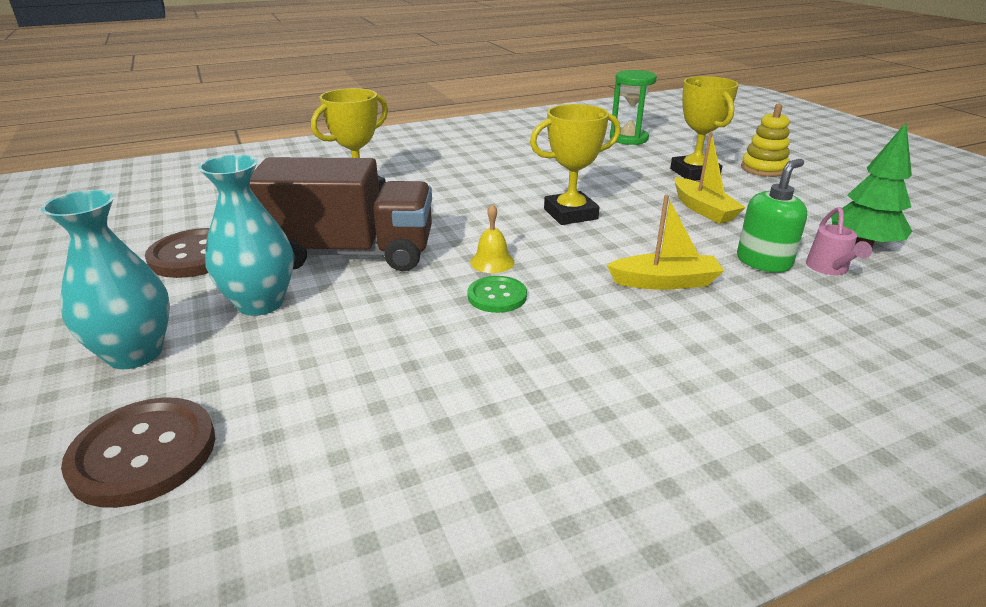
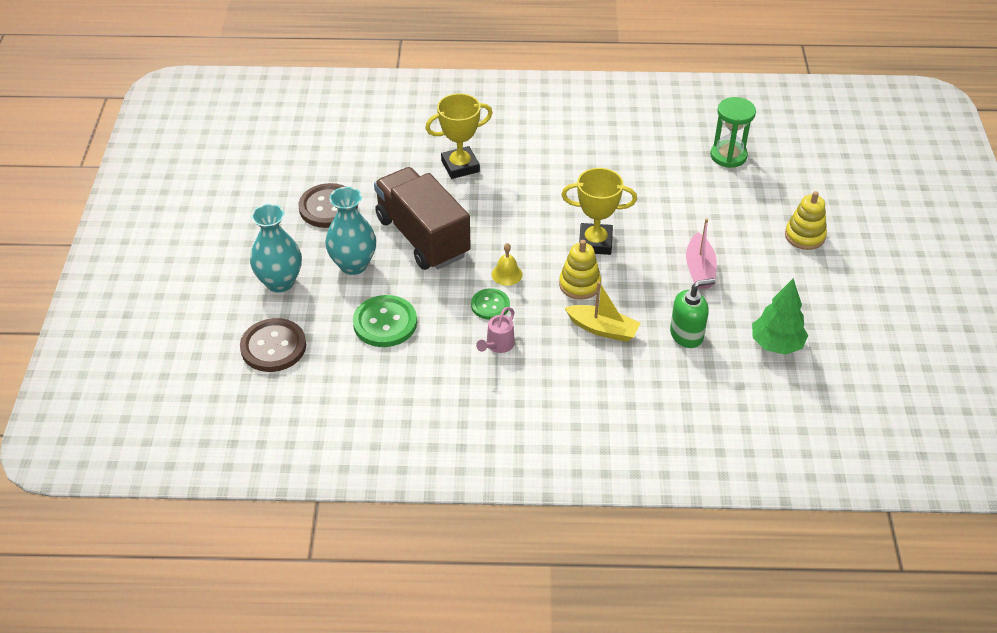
camera: 25 degrees right, 15 degrees up
brown truck [250,157,432,271] -> brown truck turned 150 degrees counterclockwise [374,167,471,270]
yellow trophy [670,76,739,181] -> none
yellow boat [675,132,746,224] -> pink boat [686,218,717,289]
pink watering can [806,207,872,275] -> pink watering can moved to [476,307,515,353]
none -> green button [353,295,417,347]
none -> yellow stacking toy [559,240,601,299]

